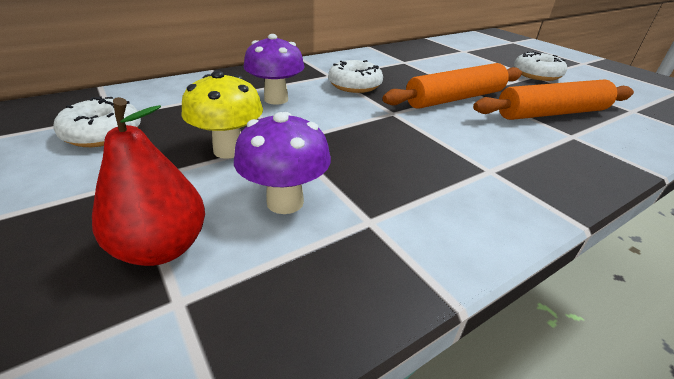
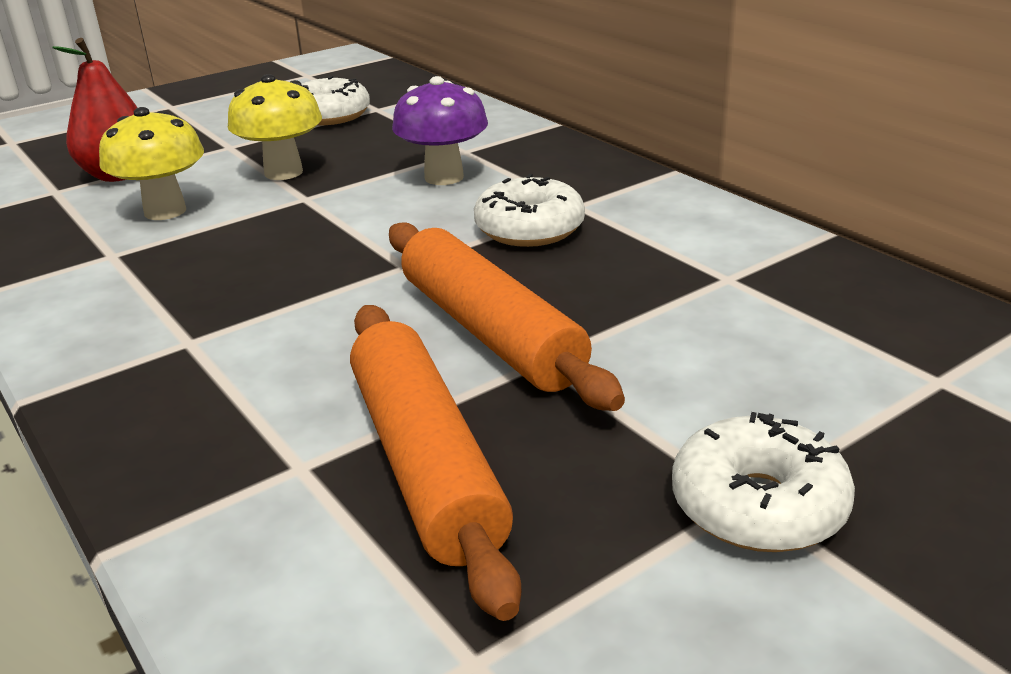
camera: 90 degrees right, 5 degrees down
purple mushroom [234,112,331,214] -> yellow mushroom [99,107,204,220]

